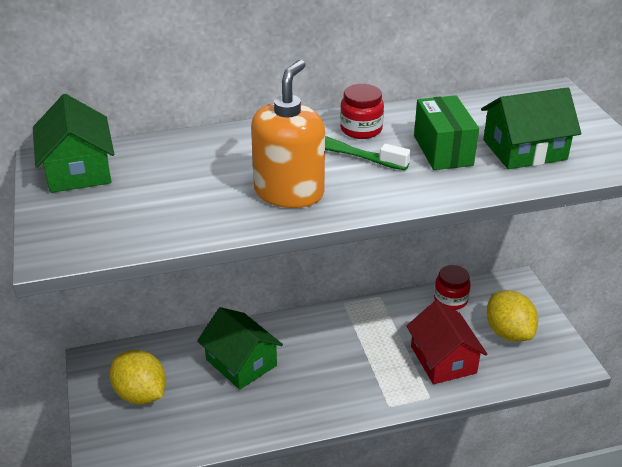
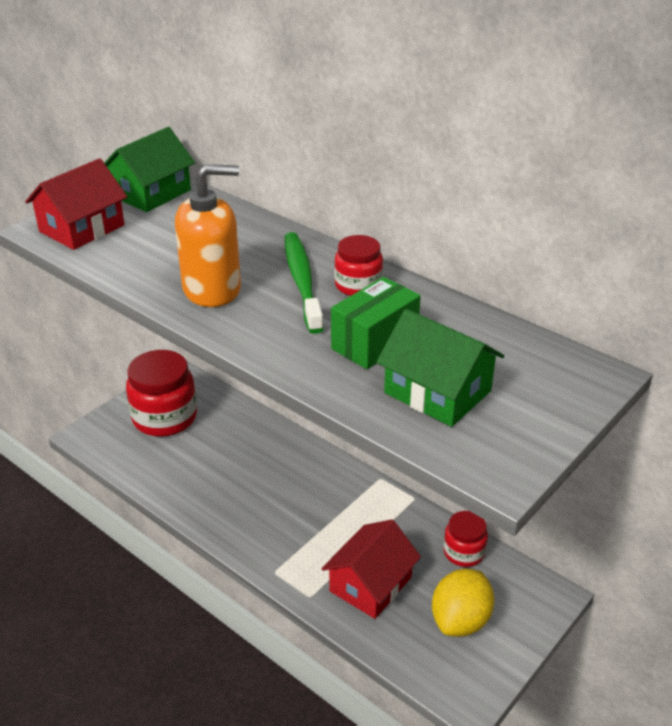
camera: 55 degrees right, 0 degrees up
yellow lemon [110,350,166,404] -> red jar [126,350,197,437]
green house [197,307,283,390] -> none
none -> red house [25,158,127,250]

